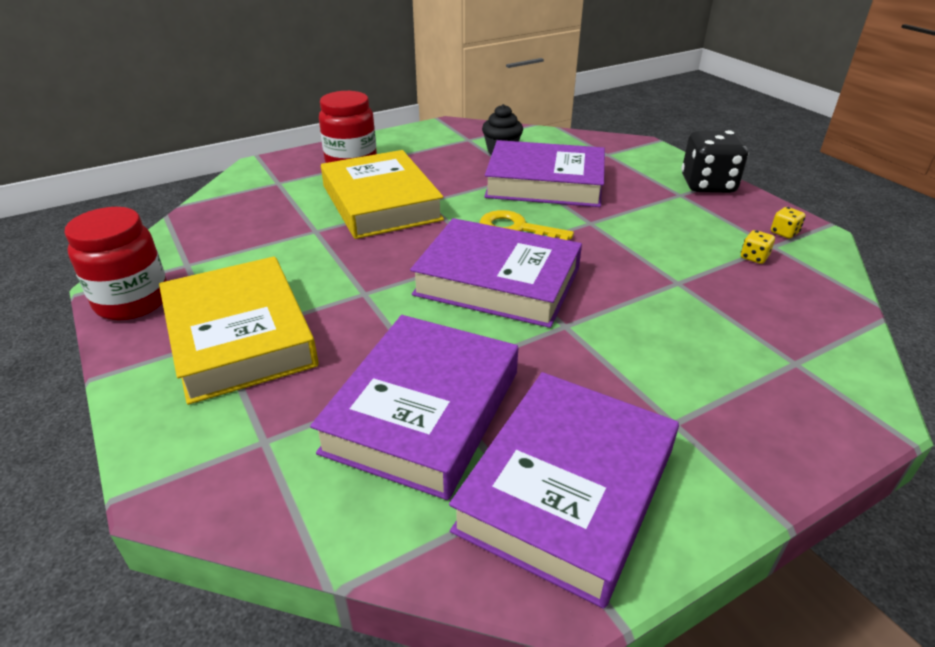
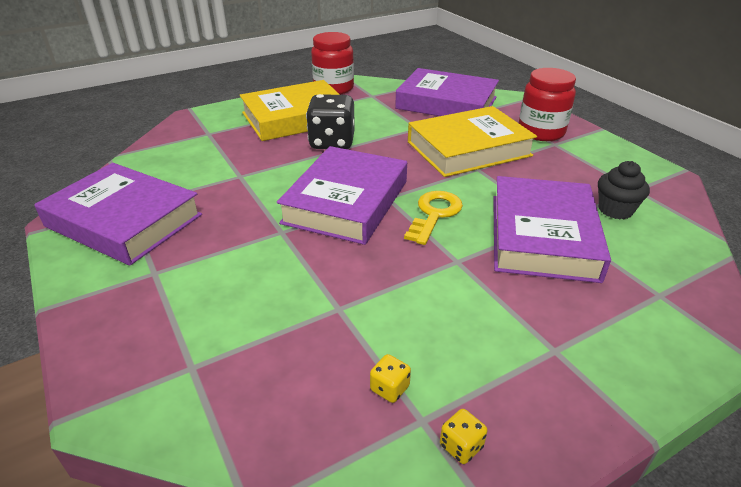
camera: 90 degrees right, 0 degrees up
purple book [310,315,518,500] -> purple book moved to [395,68,499,116]
black dice [681,130,748,193] -> black dice moved to [306,94,355,149]

